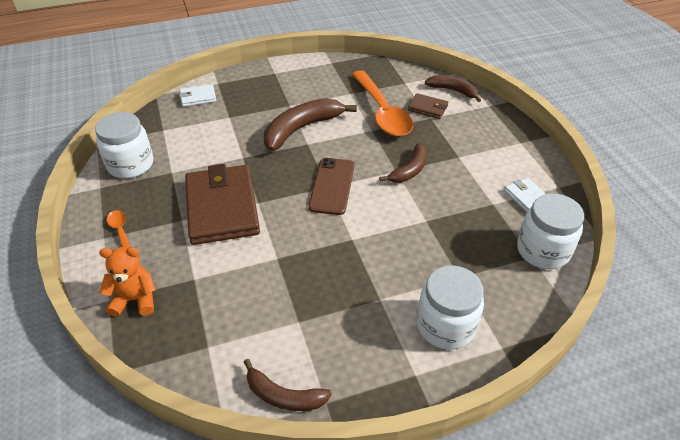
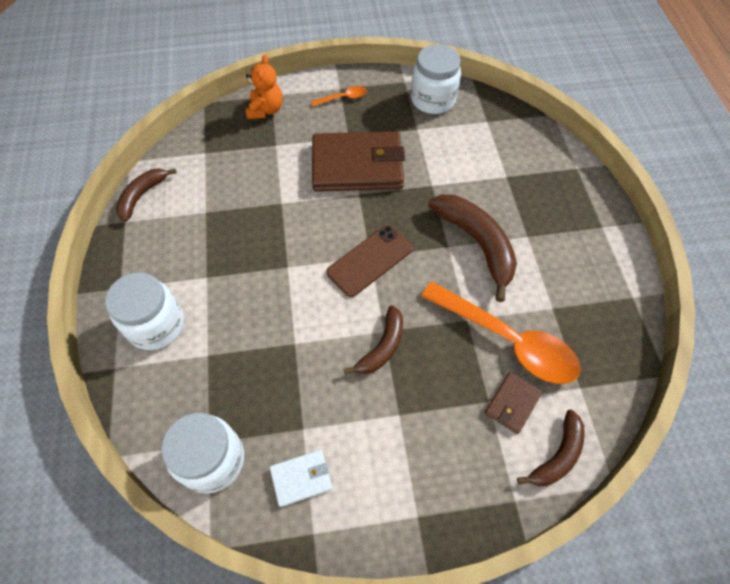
camera: 100 degrees right, 15 degrees up
white wallet [179,84,216,107] -> none
brown phone [309,158,355,215] -> brown phone turned 60 degrees counterclockwise [326,225,413,297]
orange spoon [352,70,413,136] -> orange spoon turned 135 degrees counterclockwise [421,282,580,384]
brown banana [379,143,427,183] -> brown banana turned 105 degrees counterclockwise [344,305,403,375]

